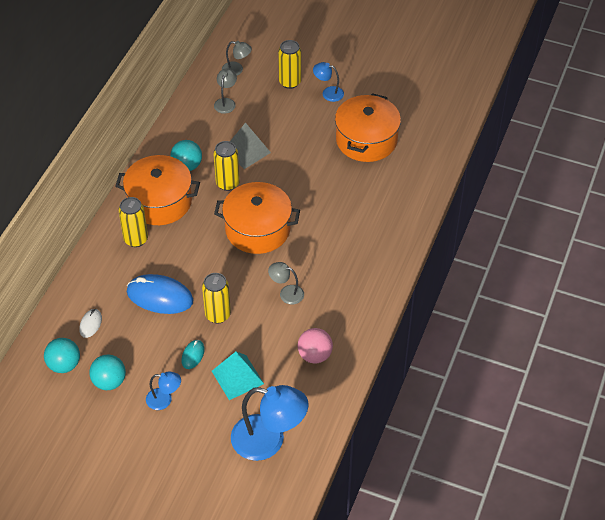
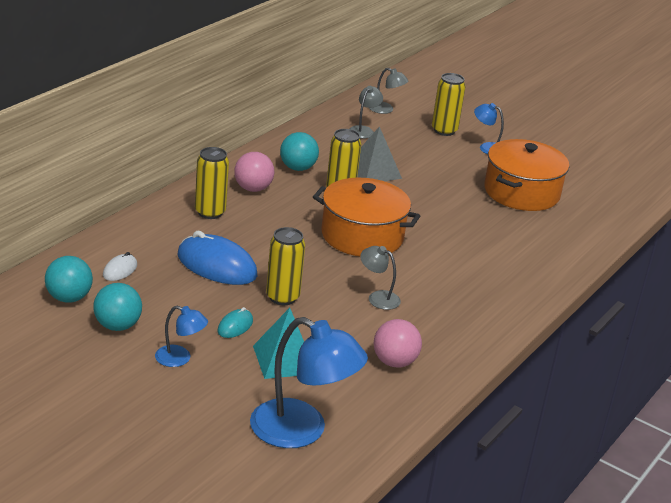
camera: 10 degrees right, 20 degrees down
orange pot [115,155,200,225] -> pink ball [234,152,274,192]

